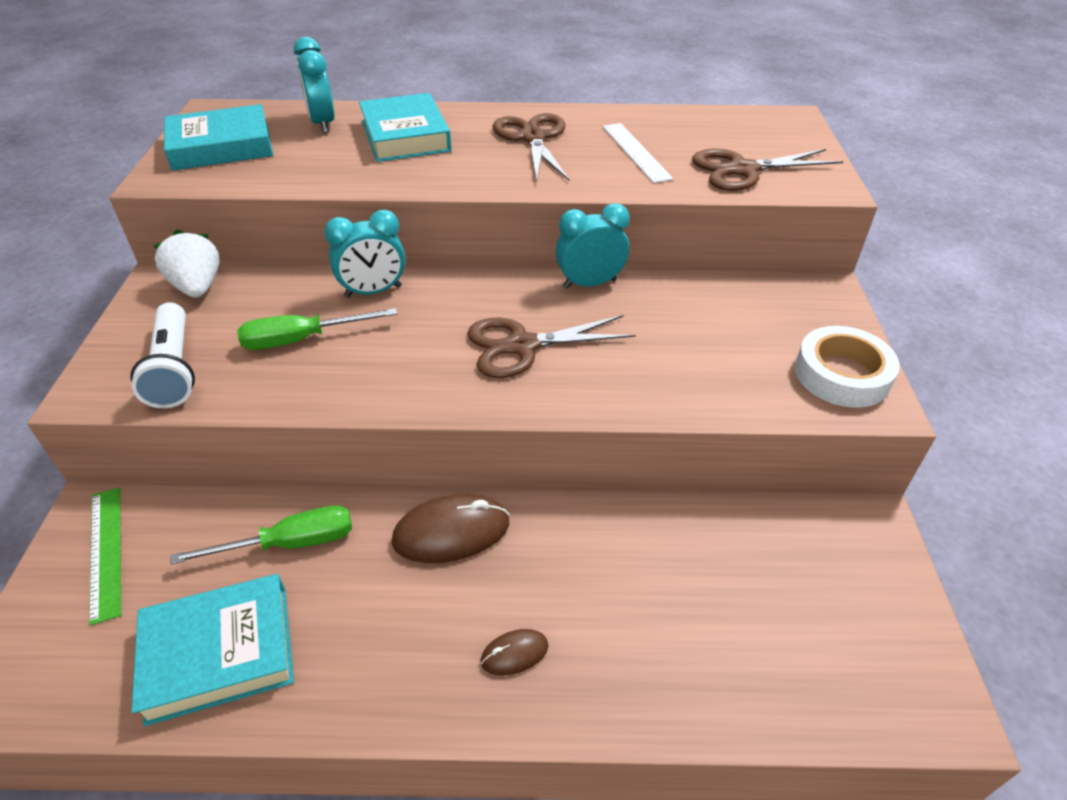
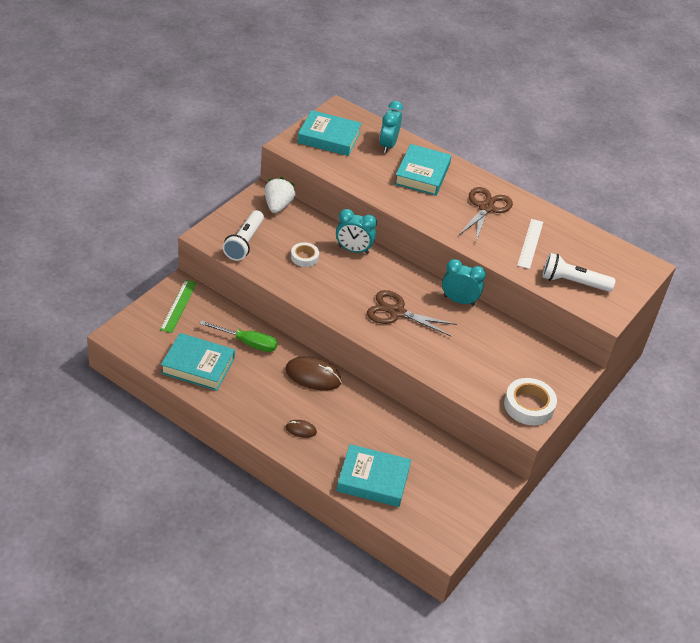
camera: 30 degrees right, 0 degrees up
green screwdriver [237,308,397,350] -> white tape [291,242,319,267]
brown scissors [692,149,844,191] -> white flashlight [542,253,616,292]
none -> turquoise book [337,444,411,507]

